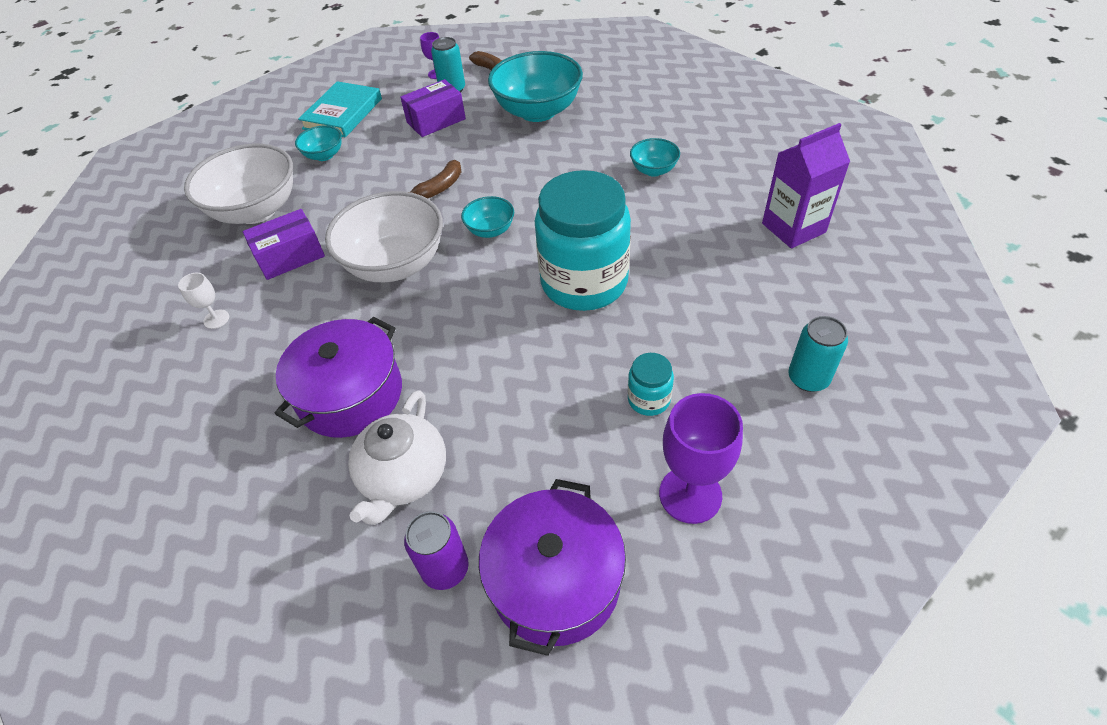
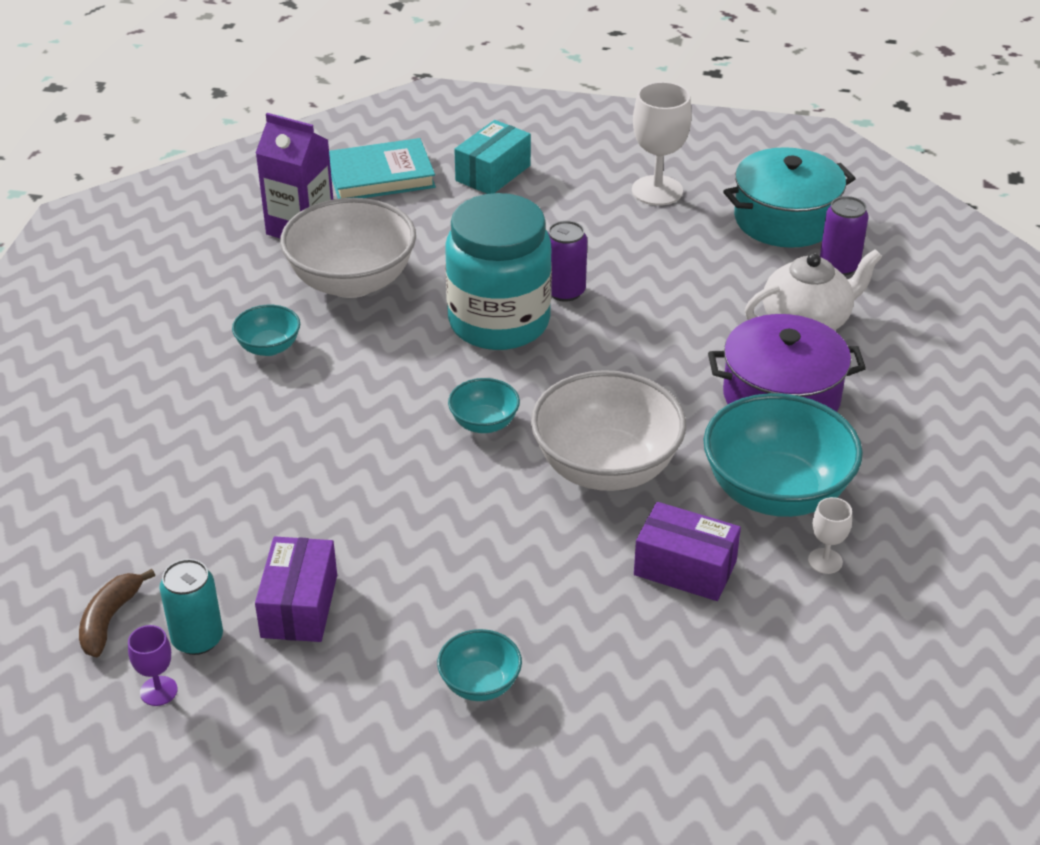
camera: 130 degrees left, 10 degrees down
white bowl [184,143,293,224] -> white bowl moved to [280,198,416,298]
turquoise book [298,81,382,137] -> turquoise book moved to [329,138,436,199]
purple box [400,79,466,137] -> purple box turned 75 degrees clockwise [255,536,337,642]
brown banana [410,160,462,199] -> none
purple pot [479,479,626,656] -> turquoise pot [723,147,856,248]
turquoise bowl [488,51,583,122] -> turquoise bowl moved to [704,393,863,517]
turquoise jar [628,353,674,416] -> none
purple goblet [659,393,743,524] -> white goblet [632,82,692,206]
turquoise can [788,316,848,392] -> turquoise box [454,120,531,194]
none -> purple can [548,221,587,302]

